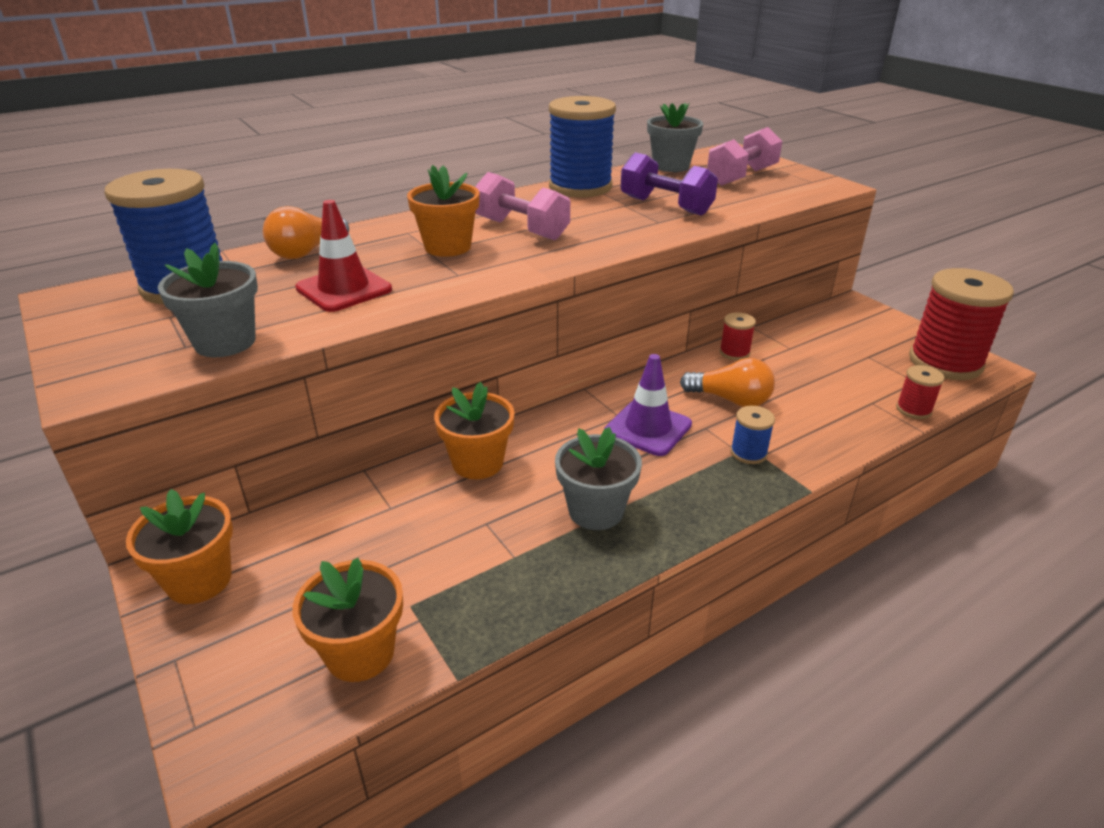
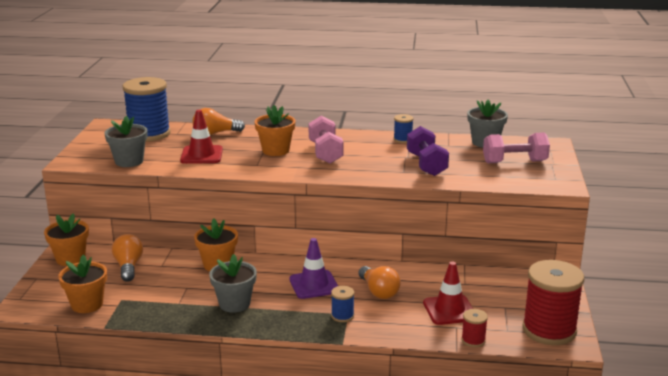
camera: 40 degrees right, 10 degrees down
blue spool [549,96,616,197] -> blue spool [394,114,413,143], size x0.44
red spool [720,312,756,360] -> none
none -> orange light bulb [112,234,143,282]
none -> red traffic cone [423,261,473,325]

